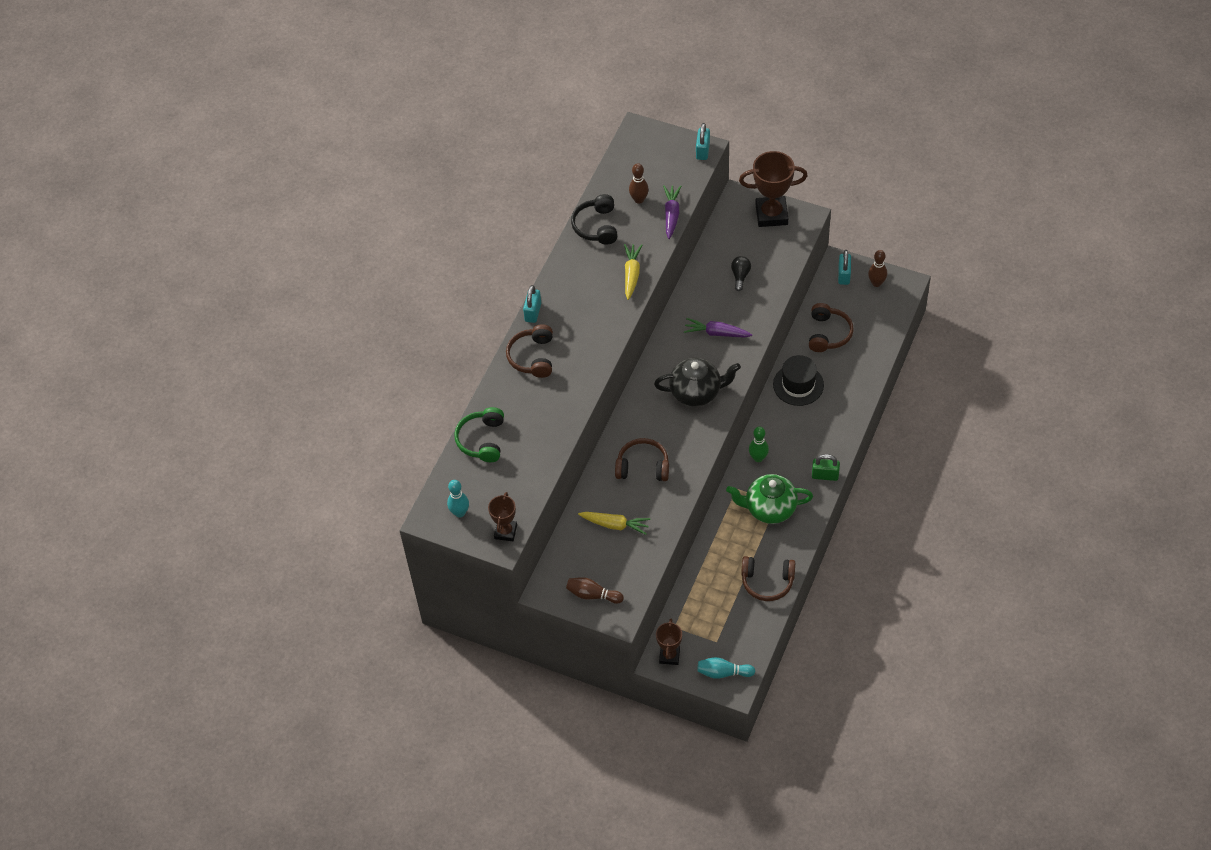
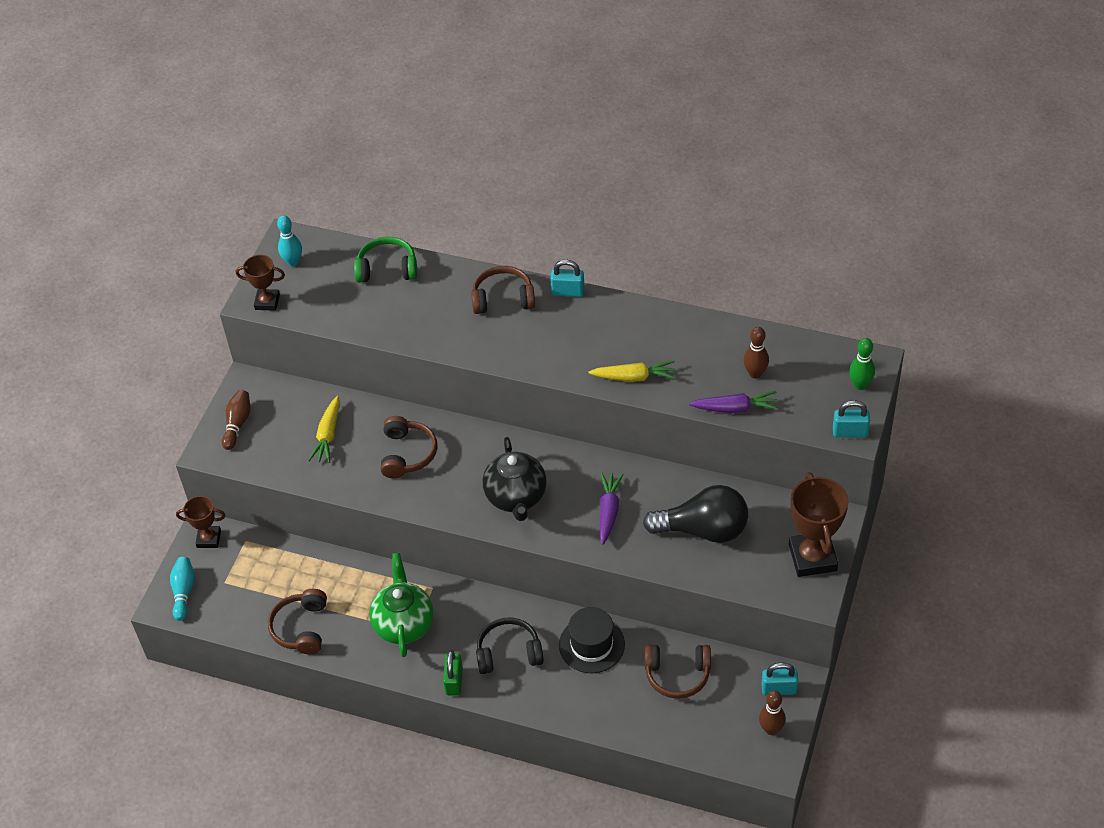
camera: 85 degrees right, 5 degrees down
black headphones [571,194,617,245] -> black headphones moved to [476,617,544,674]
black light bulb [731,256,751,291] -> black light bulb [643,485,748,543], size x2.17
green bowling pin [749,426,769,462] -> green bowling pin moved to [849,338,875,390]

